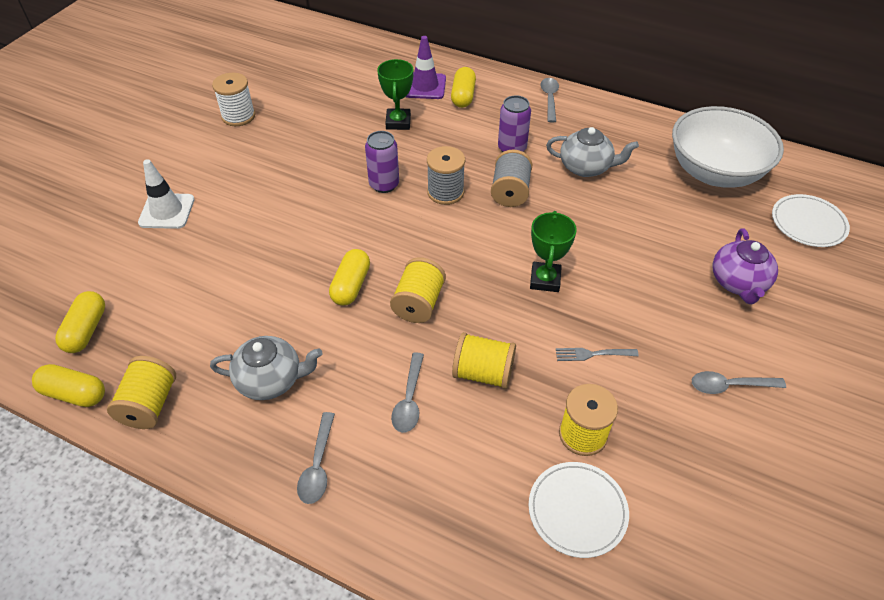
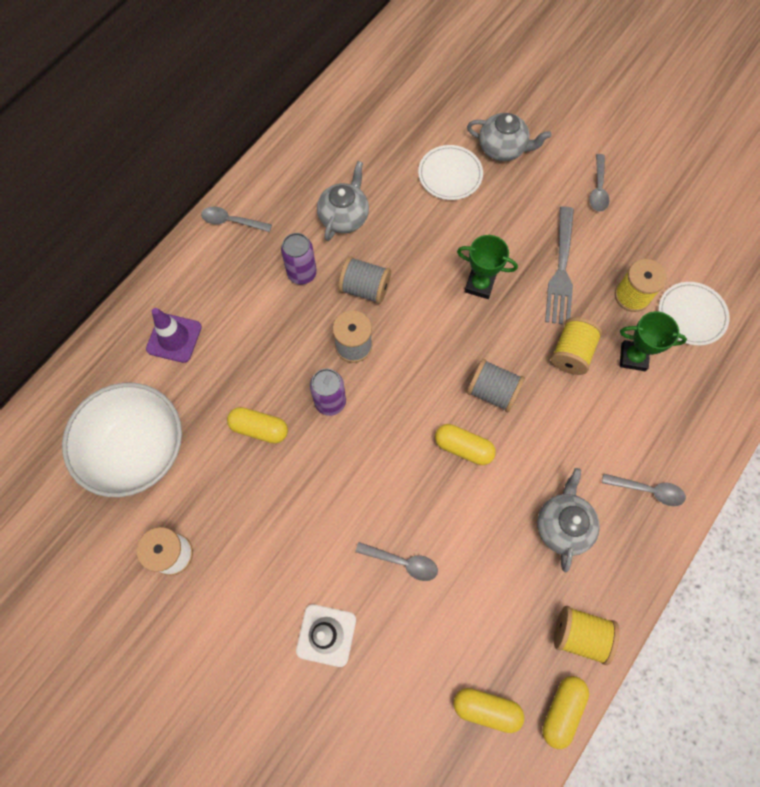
camera: 80 degrees left, 20 degrees up
green trophy [377,59,414,130] -> green trophy moved to [620,311,687,371]
yellow spool [390,257,446,323] -> grey spool [467,359,525,412]
grey spoon [391,352,424,433] -> grey spoon moved to [355,542,438,581]
yellow capsule [451,67,476,108] -> yellow capsule moved to [227,407,288,444]
grey fork [556,348,639,361] -> grey fork [545,206,574,325], size x2.02
white bowl [672,106,784,188] -> white bowl moved to [62,383,182,497]
purple teapot [713,229,778,304] -> grey teapot [467,113,552,161]
white plate [772,194,850,247] -> white plate moved to [418,145,483,200]

